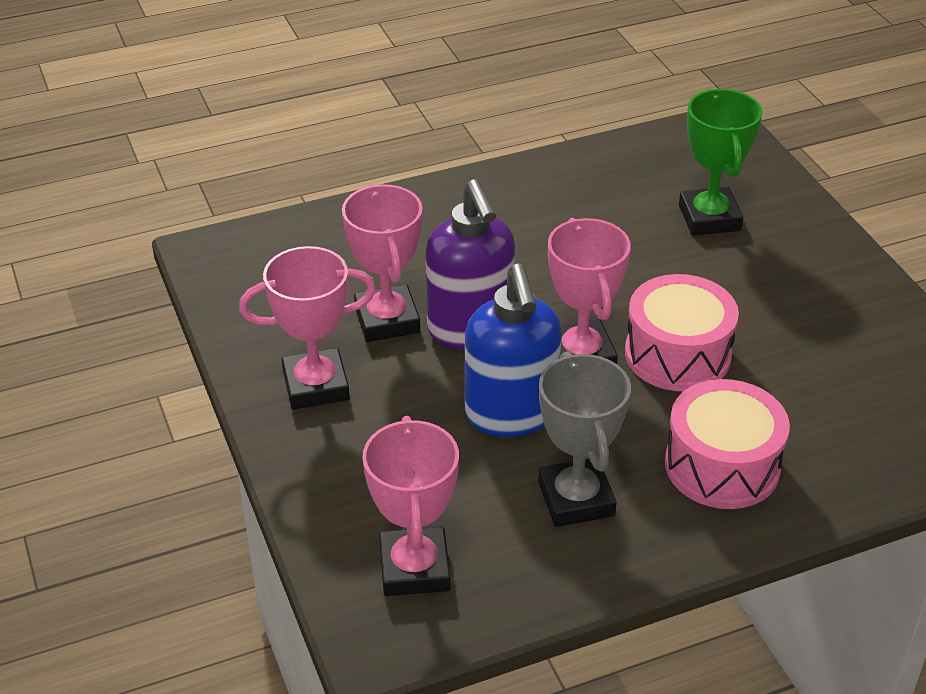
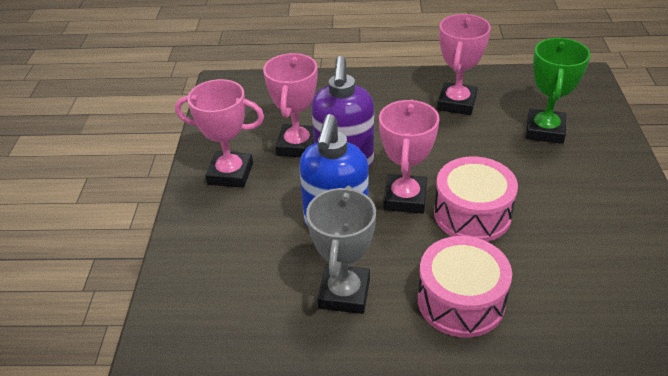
camera: 25 degrees right, 0 degrees up
pink trophy [362,416,459,596] -> pink trophy moved to [437,14,491,115]

